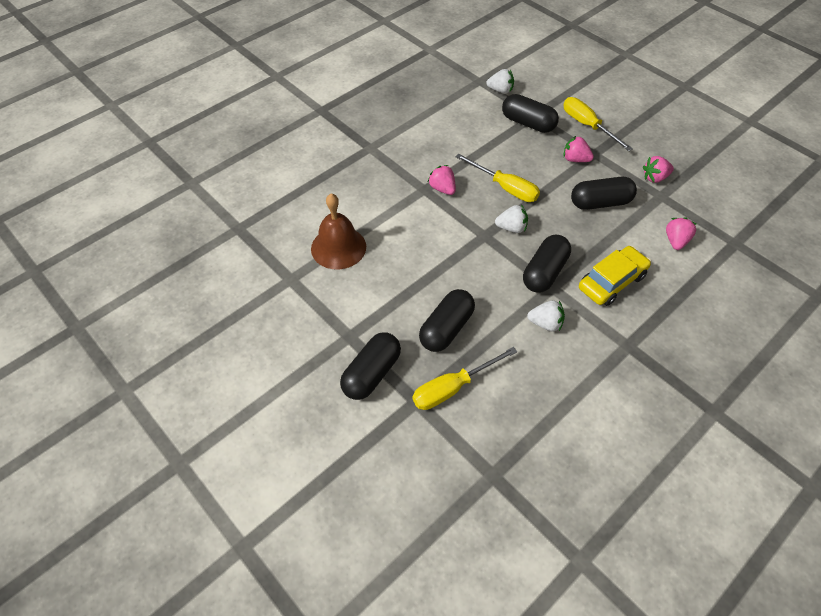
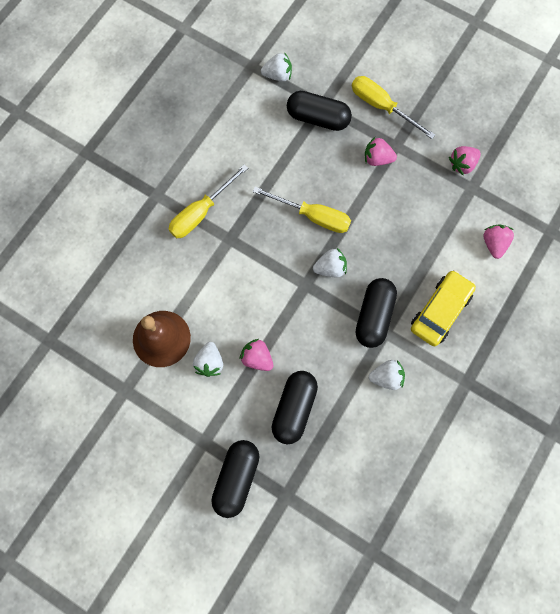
camera: 15 degrees left, 20 degrees up
yellow screwdriver [412,347,517,410] -> yellow screwdriver moved to [168,164,248,238]
pink strawberry [428,165,456,195] -> pink strawberry moved to [240,339,273,371]
black capsule [571,177,637,210] -> none
none -> white strawberry [193,342,223,377]

